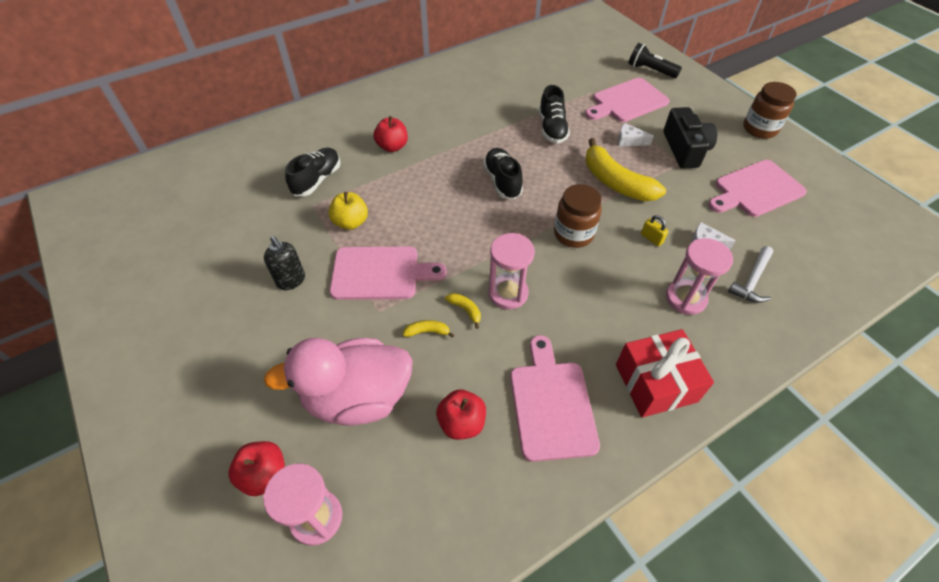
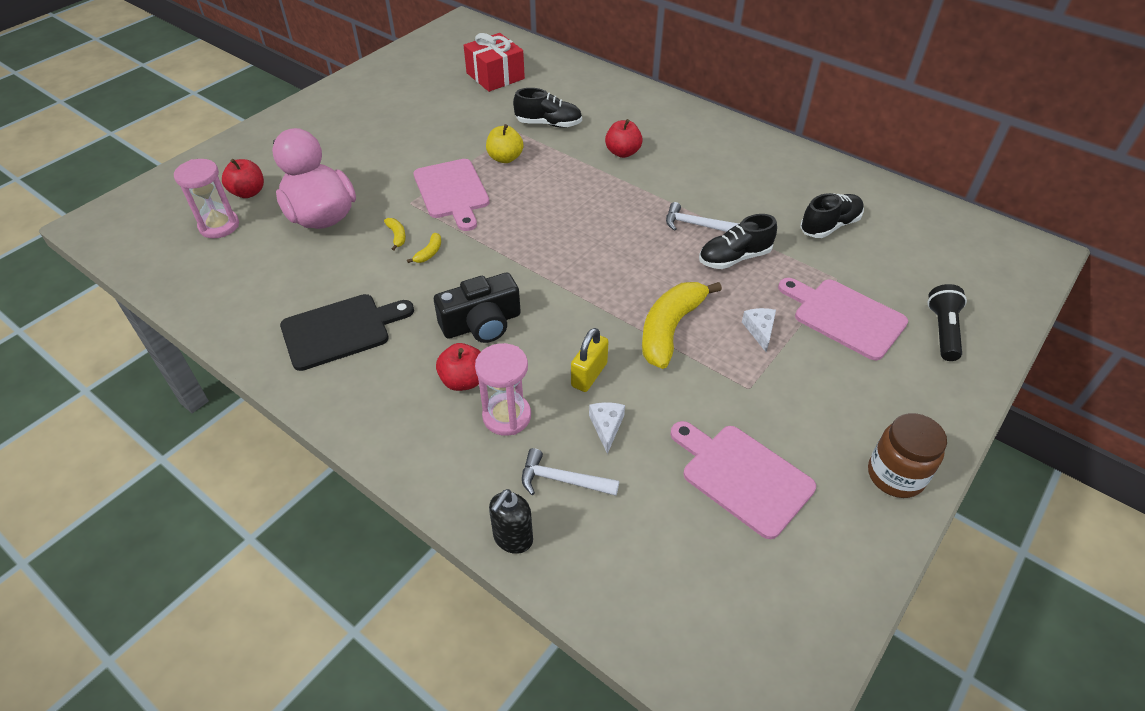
camera: 70 degrees right, 5 degrees down
black soap dispenser [264,236,305,290] -> black soap dispenser moved to [489,489,533,554]
red apple [436,389,486,440] -> red apple moved to [436,343,480,391]
black shoe [483,148,523,199] -> black shoe moved to [800,193,864,238]
pink hourglass [488,233,535,309] -> none
pink cutting board [510,335,600,462] -> black cutting board [280,294,414,371]
brown jar [554,184,602,248] -> none
red gift [616,329,714,418] -> red gift moved to [464,33,525,92]
yellow padlock [641,215,669,246] -> yellow padlock [571,328,609,392], size x1.60
black camera [663,107,717,169] -> black camera moved to [434,273,521,343]
none -> white hammer [666,202,739,232]

